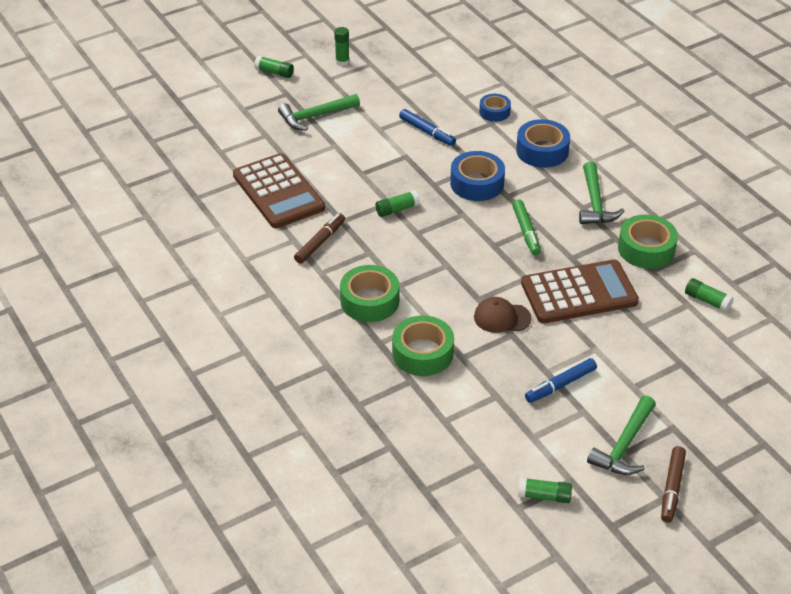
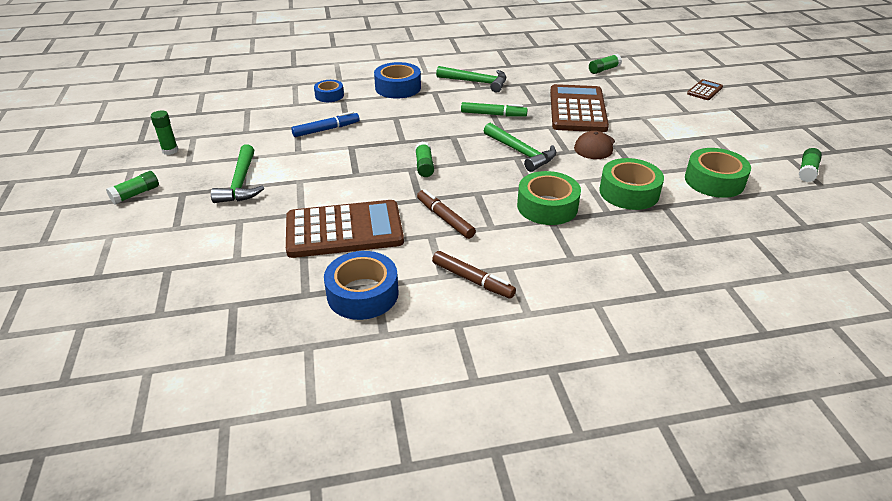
camera: 70 degrees left, 5 degrees down
blue tape [450,151,505,201] -> blue tape moved to [324,251,399,320]
blue marker [525,358,597,403] -> none
green hammer [587,396,656,475] -> green hammer moved to [484,123,556,172]
green tape [618,215,678,269] -> green tape moved to [685,148,751,198]
brown marker [661,446,686,523] -> brown marker moved to [432,251,516,299]
none -> brown calculator [687,79,723,100]

